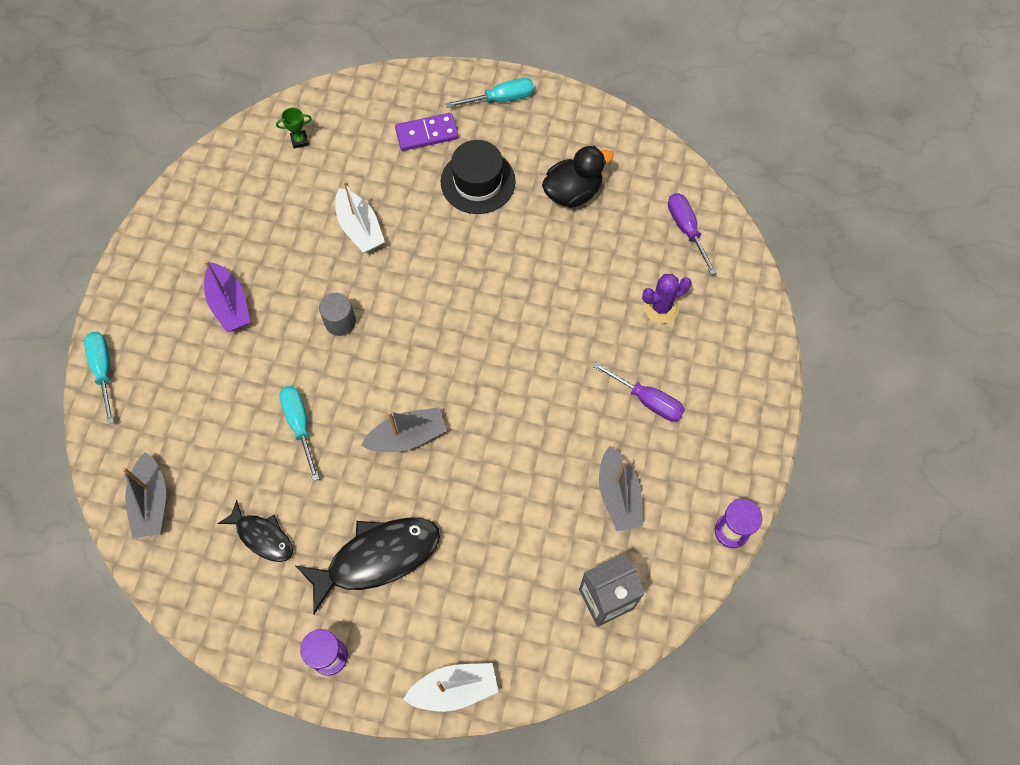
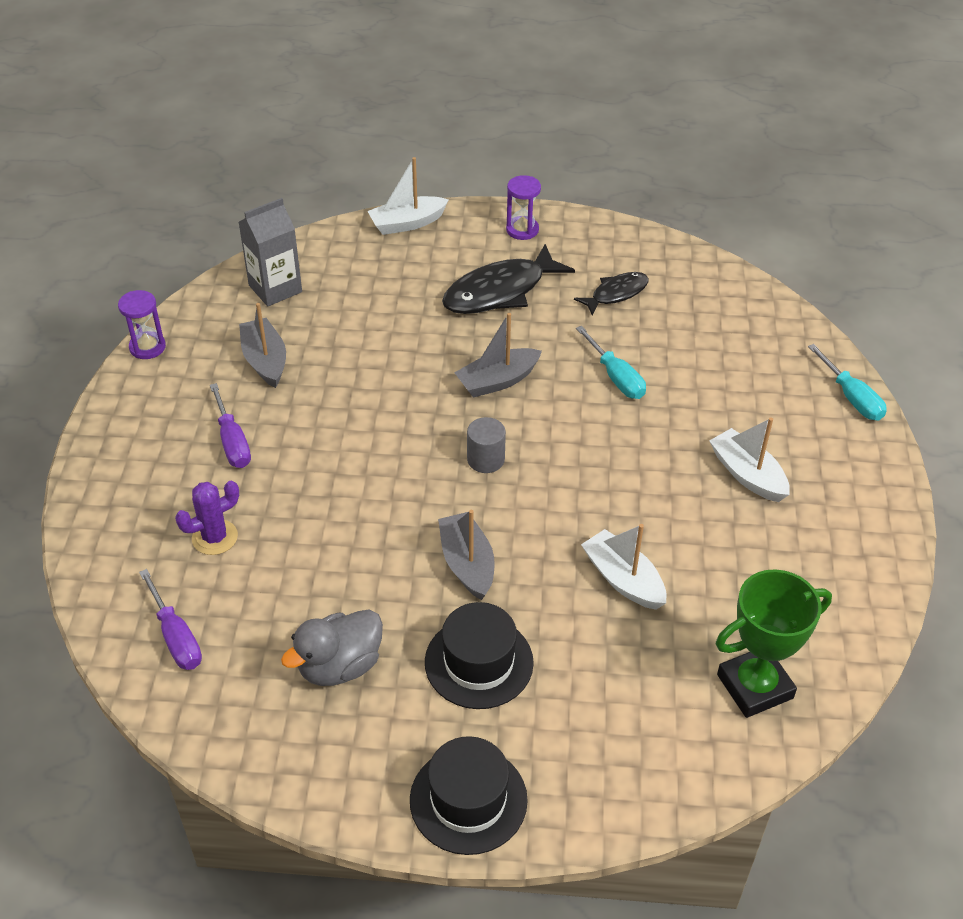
camera: 170 degrees right, 20 degrees down
grey boat [122,452,166,538] -> grey boat moved to [438,510,495,600]
purple boat [204,260,250,332] -> white boat [709,417,790,502]
black fish [217,500,293,562] -> black fish turned 120 degrees clockwise [574,272,649,316]
green trophy [276,108,312,148] -> green trophy [716,569,832,718], size x2.41
grey cylinder [319,293,356,336] -> grey cylinder moved to [467,417,506,473]
purple domino [395,113,458,151] -> none
turquoise screwdriver [446,78,534,108] -> black hat [410,736,528,855]
black duck [542,146,613,208] -> grey duck [281,609,383,686]
purple screwdriver [593,362,685,422] -> purple screwdriver turned 135 degrees counterclockwise [210,383,251,468]

